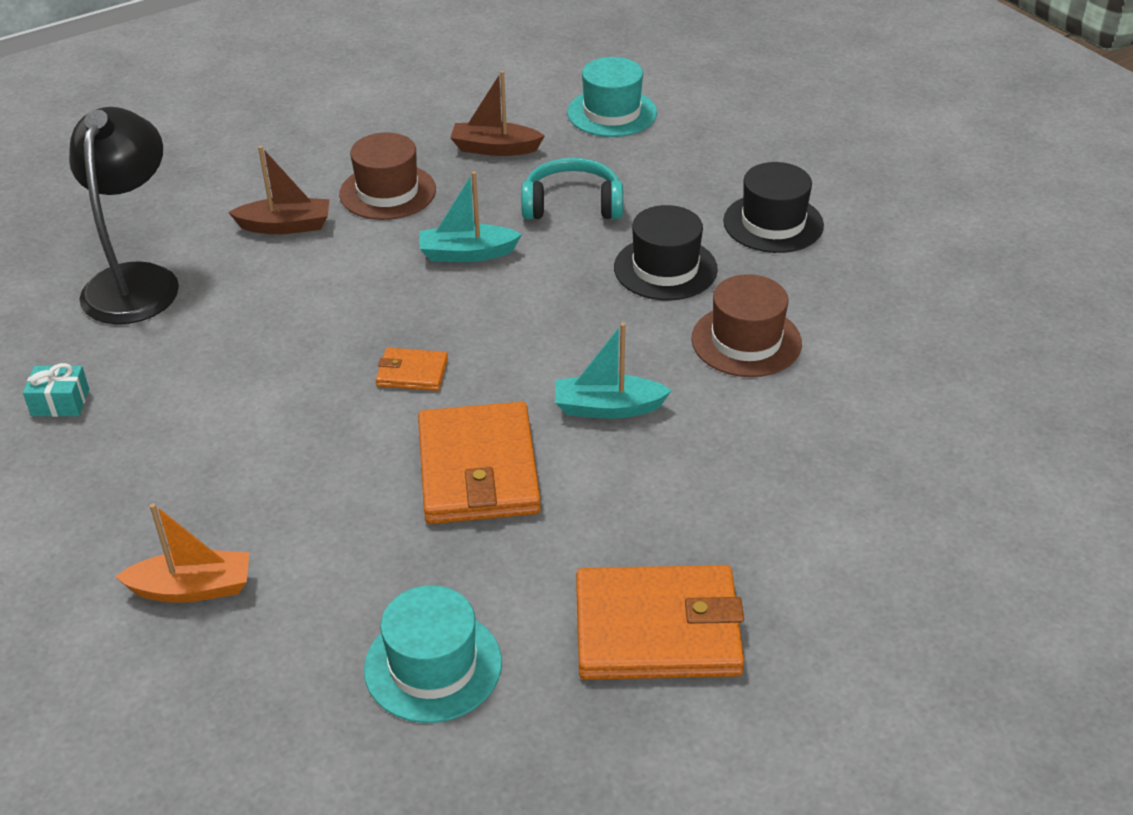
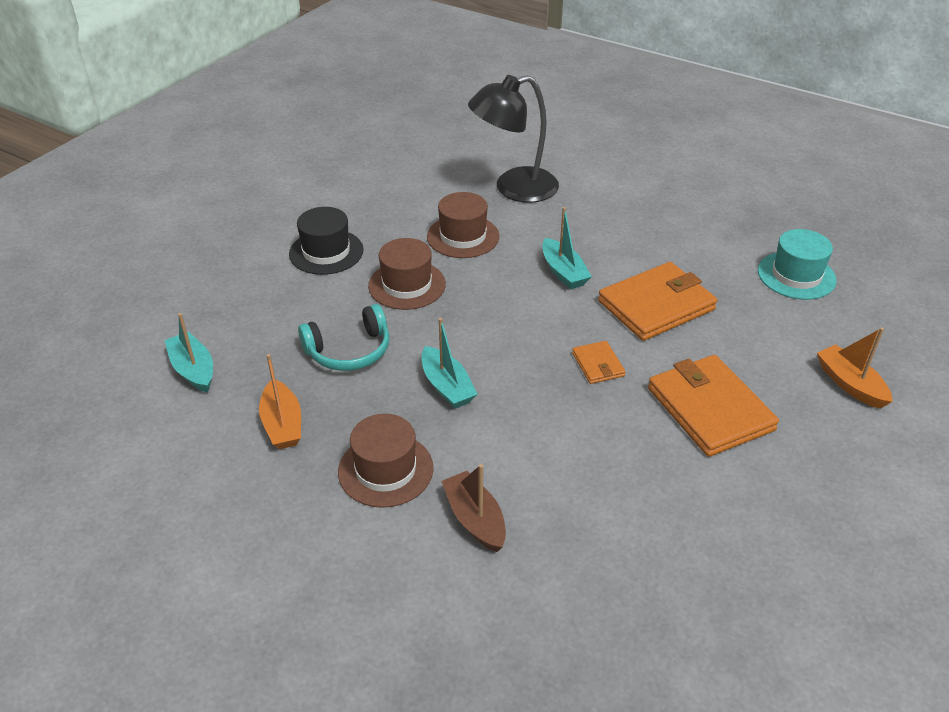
camera: 115 degrees left, 0 degrees up
turquoise gift [23,363,89,417] -> none
black lamp [69,107,179,324] -> black lamp moved to [468,75,559,203]
brown boat [450,71,545,156] -> orange boat [259,354,301,449]
turquoise headphones [521,158,623,219] -> turquoise headphones turned 90 degrees counterclockwise [298,304,389,371]
turquoise hat [567,57,657,137] -> turquoise boat [164,313,213,393]
orange wallet [576,565,744,680] -> orange wallet moved to [648,355,779,457]
black hat [614,205,718,300] -> brown hat [368,238,446,310]

